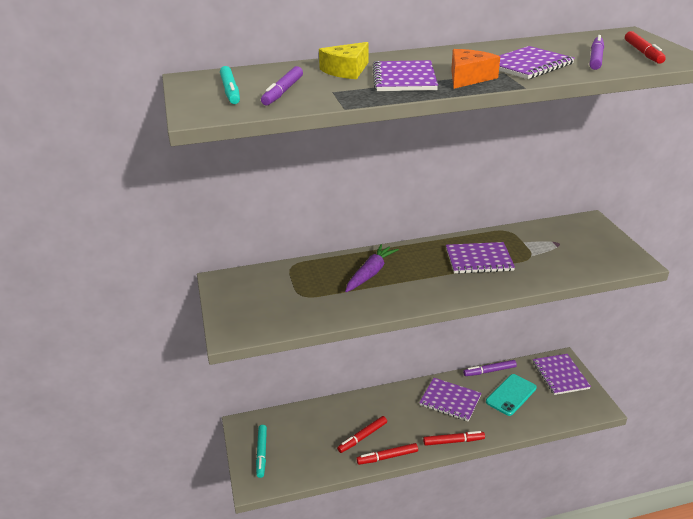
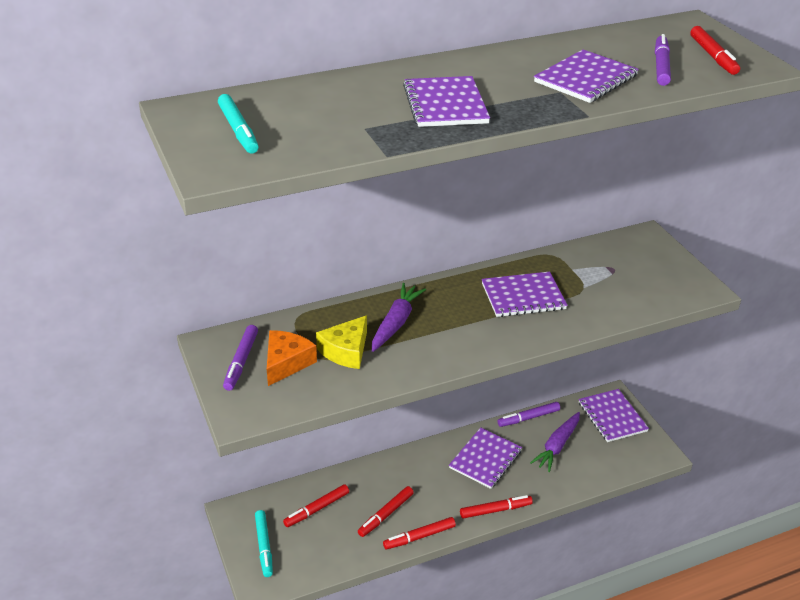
camera: 10 degrees left, 5 degrees up
purple marker [261,66,303,106] -> purple marker moved to [223,325,258,391]
yellow cheese [319,42,369,79] -> yellow cheese moved to [316,315,367,369]
purple notebook [419,378,482,421] -> purple notebook turned 75 degrees counterclockwise [449,427,522,489]
orange cheese [451,49,500,89] -> orange cheese moved to [267,330,317,386]
turquoise phone [486,374,537,416] -> purple carrot [530,412,580,472]
none -> red marker [283,484,349,527]

